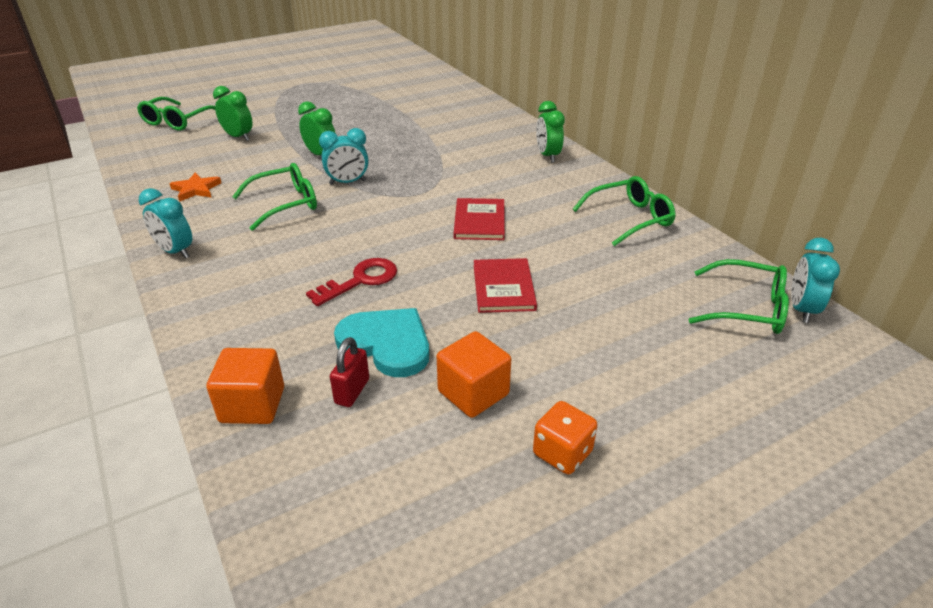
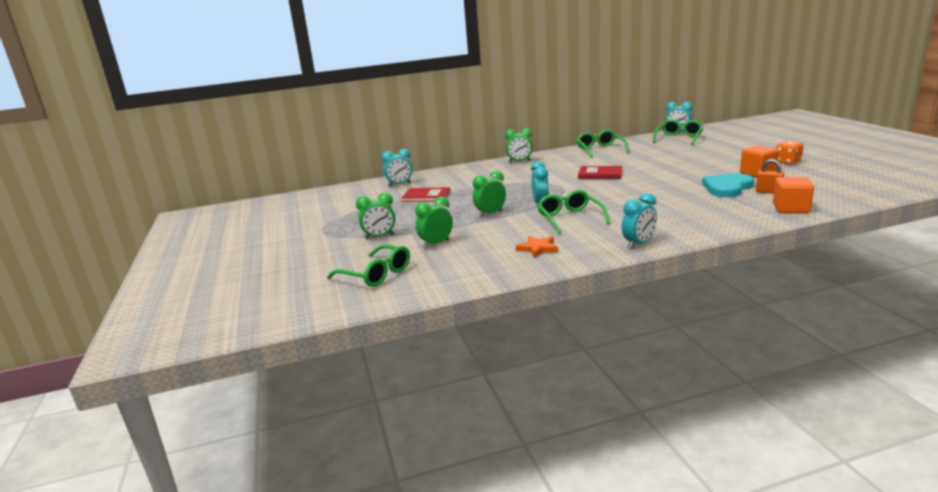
camera: 75 degrees left, 15 degrees down
red key [306,258,397,306] -> none
red padlock [330,337,369,407] -> orange padlock [756,159,784,194]
red book [474,258,537,313] -> red book moved to [402,187,450,202]
none -> green clock [356,193,396,239]
none -> turquoise clock [381,149,413,186]

